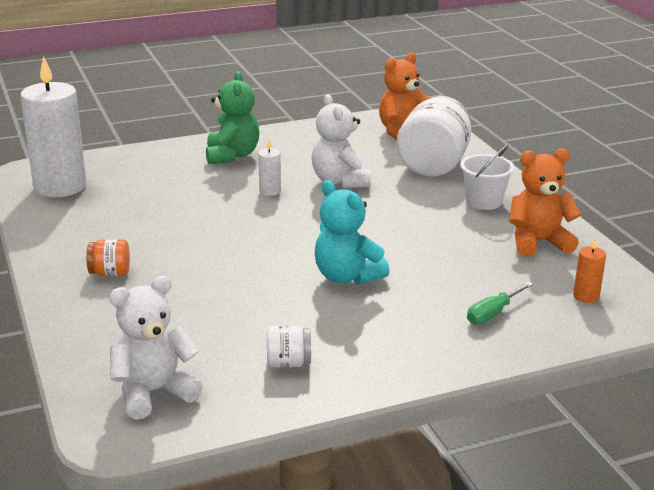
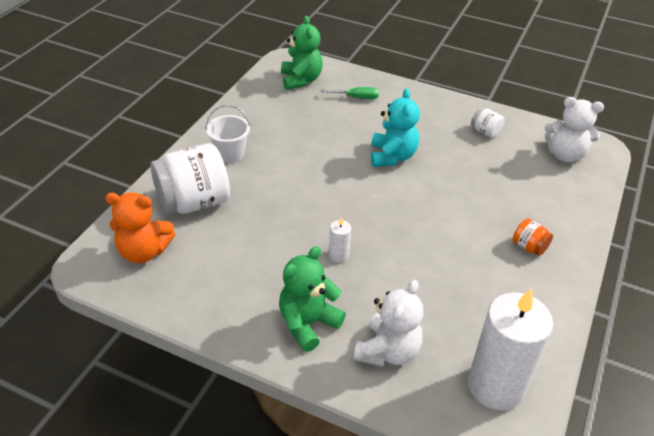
camera: 135 degrees left, 15 degrees up
white teddy bear [312,94,371,188] -> white teddy bear moved to [354,280,424,367]
orange teddy bear [509,148,581,257] -> none
orange candle [573,238,606,303] -> green teddy bear [281,16,323,90]

